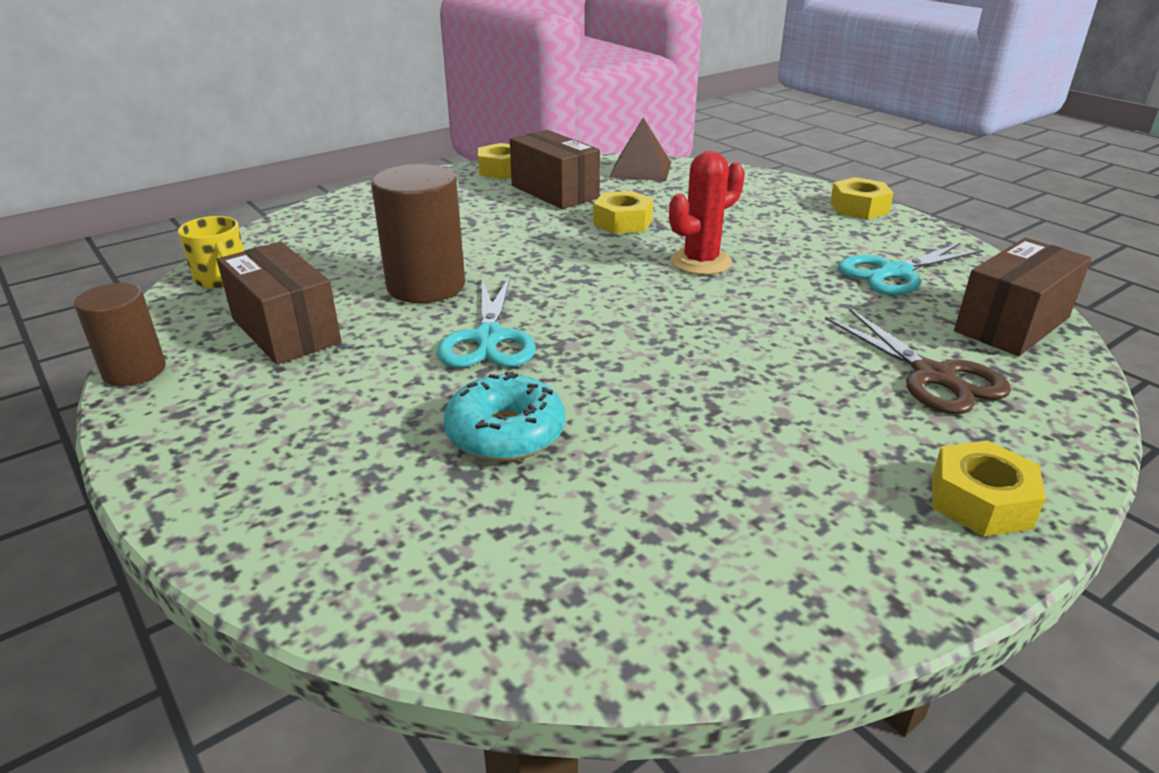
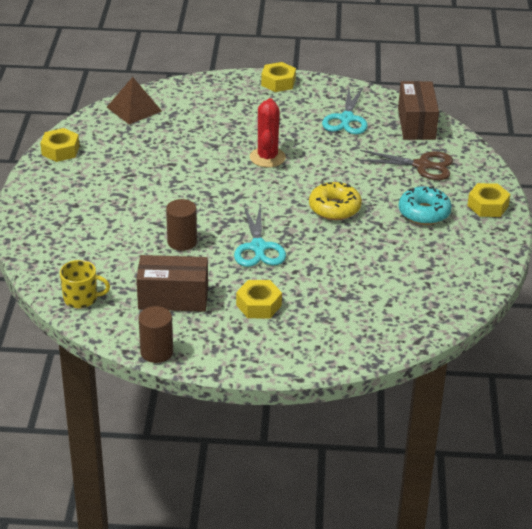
camera: 50 degrees left, 5 degrees up
brown cylinder [371,164,465,303] -> brown cylinder [166,199,197,251], size x0.63
turquoise scissors [437,277,536,367] -> turquoise scissors turned 45 degrees clockwise [234,203,286,267]
turquoise donut [444,371,565,462] -> turquoise donut moved to [399,187,452,225]
brown box [510,130,600,209] -> none
yellow nut [593,191,653,234] -> yellow nut moved to [236,280,282,318]
none -> yellow donut [309,182,362,220]

